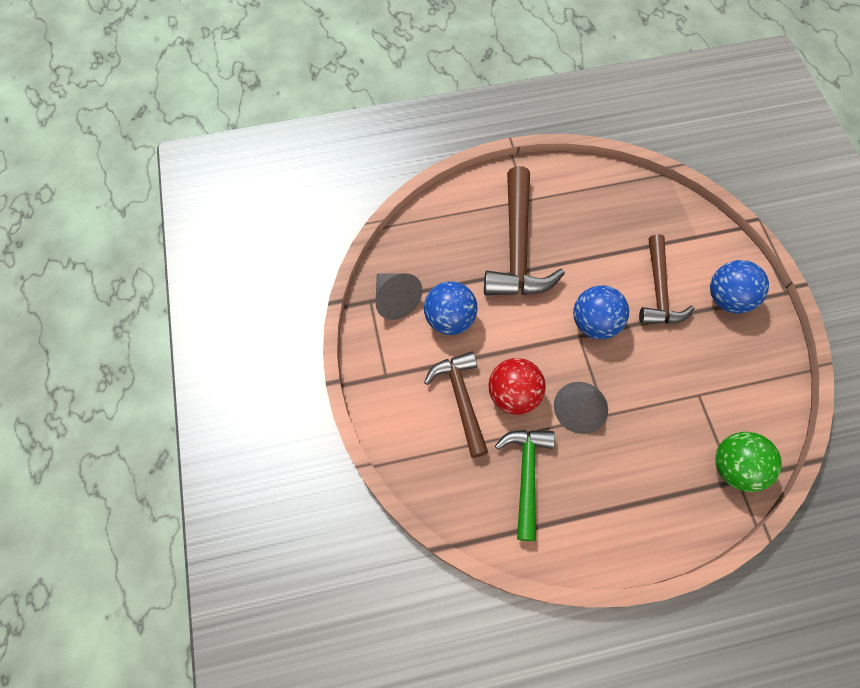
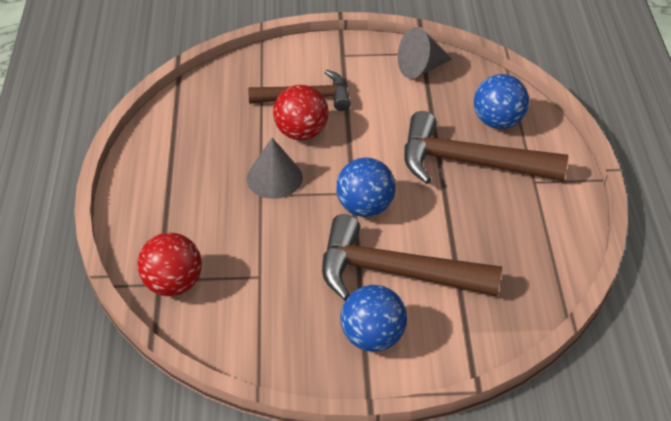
camera: 100 degrees right, 20 degrees down
blue ball [424,281,477,335] -> blue ball moved to [474,74,529,129]
green hammer [495,430,555,541] -> none
brown hammer [639,234,694,324] -> brown hammer [322,214,502,300], size x1.52
green ball [715,432,782,492] -> red ball [138,233,202,296]

